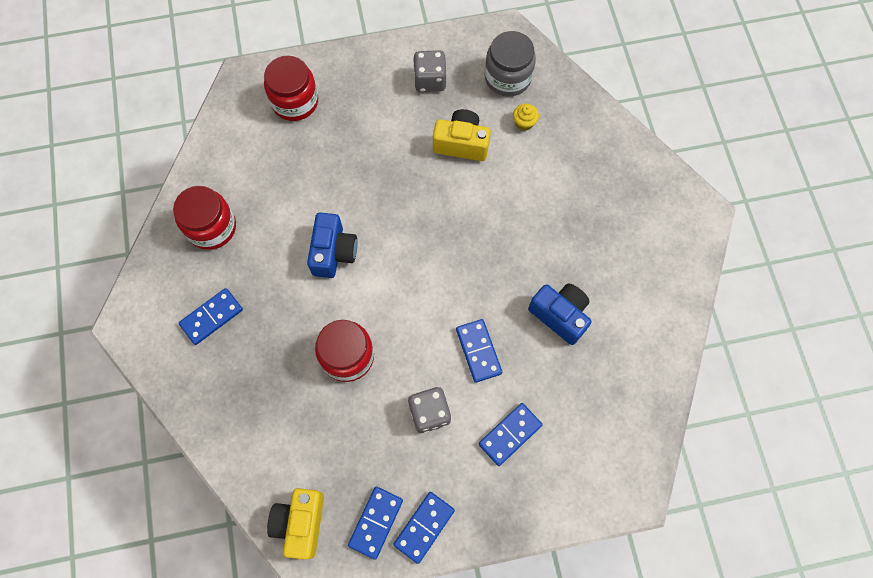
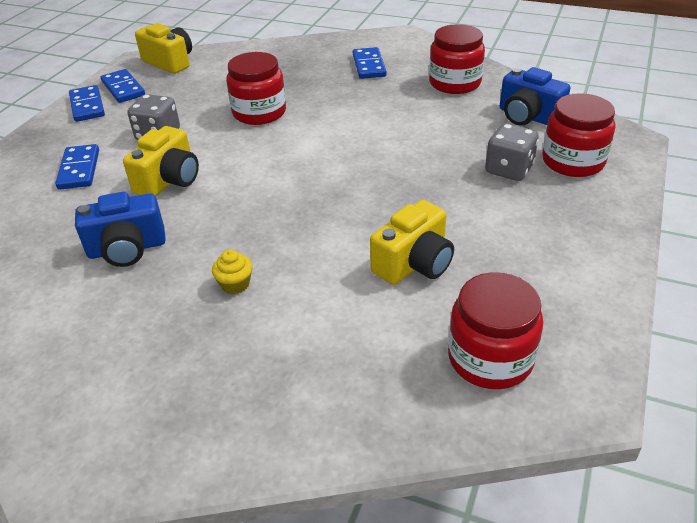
camera: 125 degrees right, 30 degrees down
blue camera [307,213,357,278] -> blue camera moved to [500,67,570,126]
grey dice [413,50,446,92] -> grey dice moved to [485,123,539,181]
blue domino [456,319,502,383] -> yellow camera [123,126,199,197]
grey jar [485,31,536,97] -> red jar [448,272,543,389]
yellow cupcake [513,104,539,131] -> yellow cupcake moved to [212,250,252,294]

